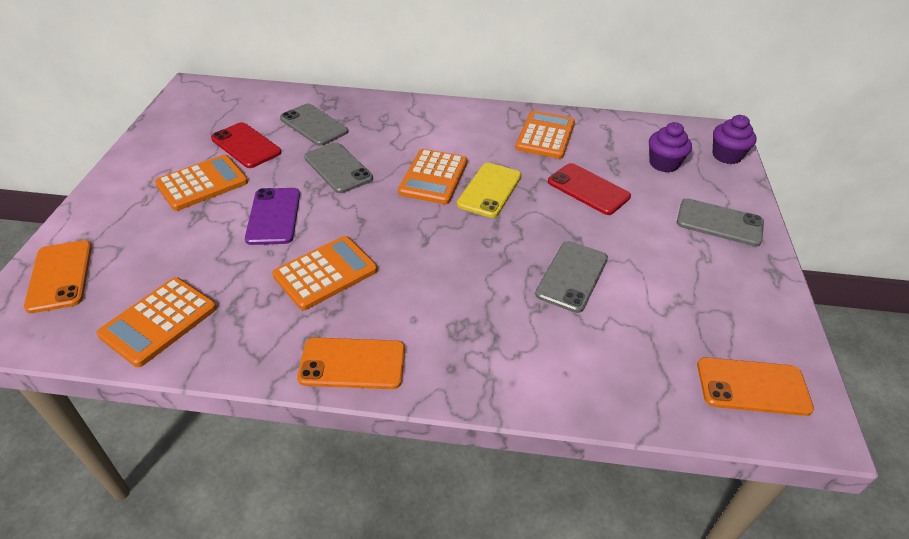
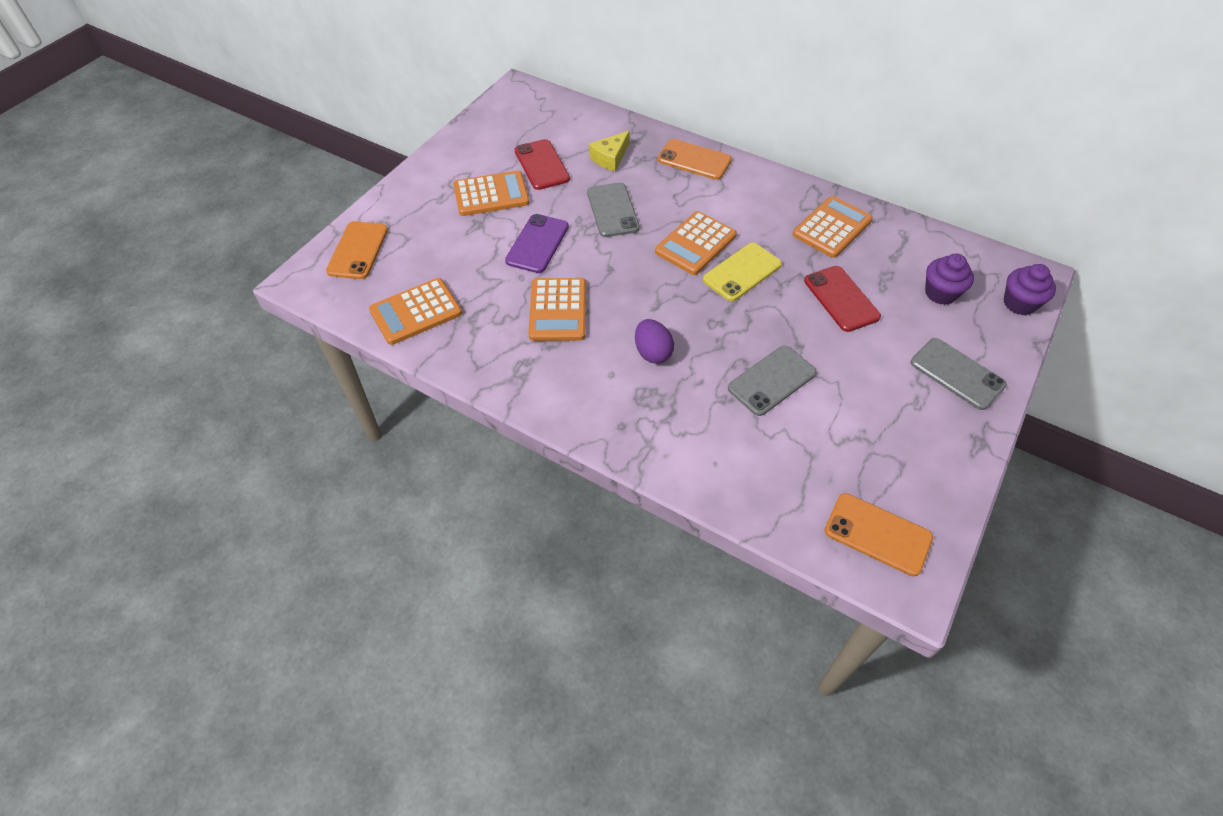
camera: 25 degrees right, 10 degrees up
orange calculator [272,236,377,310] -> orange calculator turned 105 degrees clockwise [528,278,586,341]
grey phone [280,104,348,146] -> yellow cheese [589,131,630,171]
orange phone [297,337,405,389] -> orange phone moved to [657,139,732,180]
none -> purple egg [635,319,674,364]

